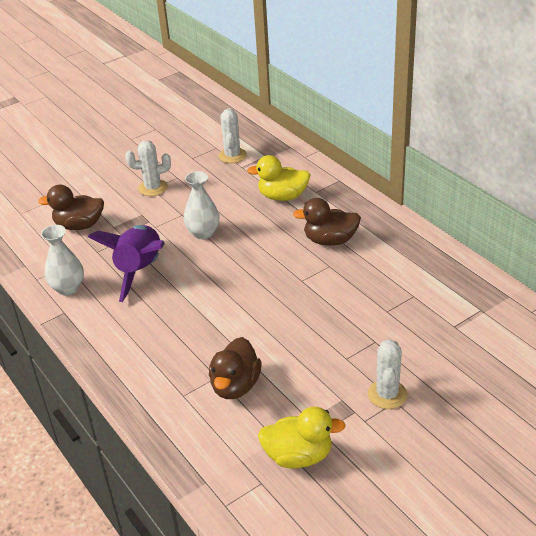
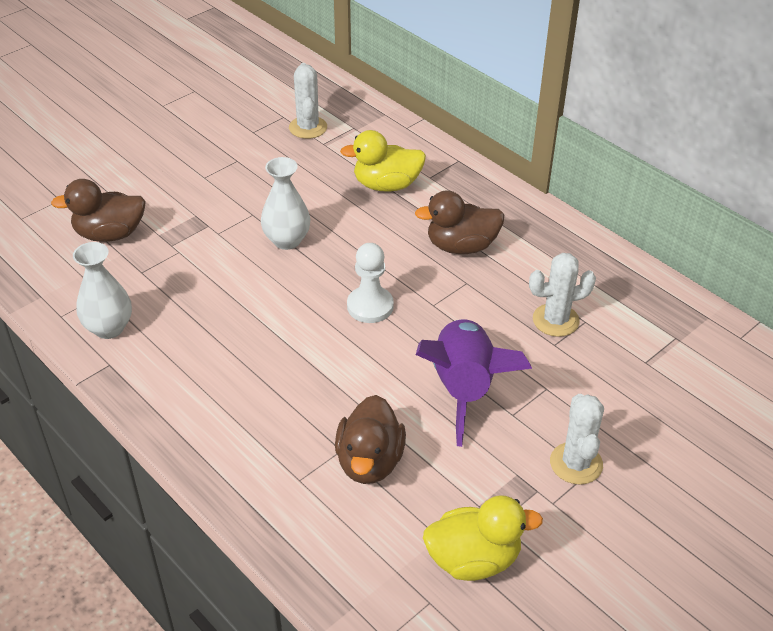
camera: 10 degrees left, 5 degrees up
purple rocket [88,225,165,302] -> purple rocket moved to [416,319,532,447]
white cactus [125,140,171,196] -> white cactus moved to [529,253,596,337]
none -> white pawn [347,243,394,323]

